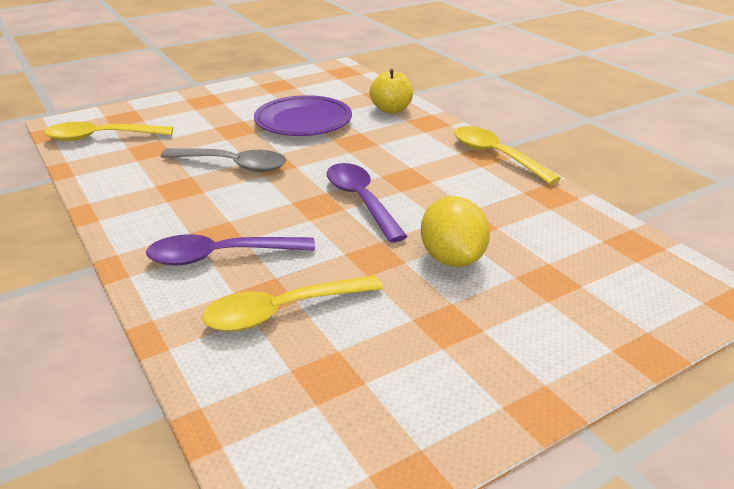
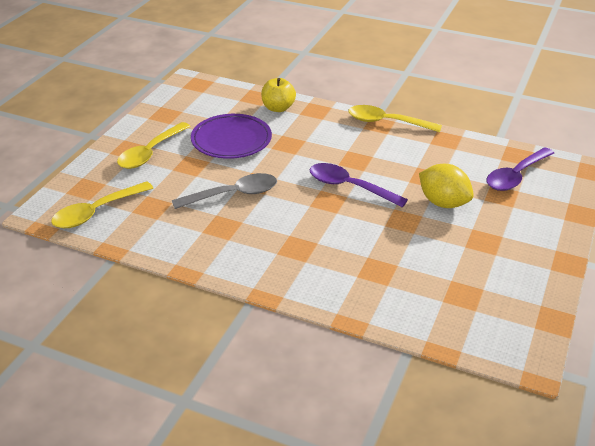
camera: 35 degrees left, 5 degrees up
purple spoon [146,234,315,266] -> purple spoon moved to [487,147,554,191]
yellow spoon [202,275,383,332] -> yellow spoon moved to [117,122,191,169]

